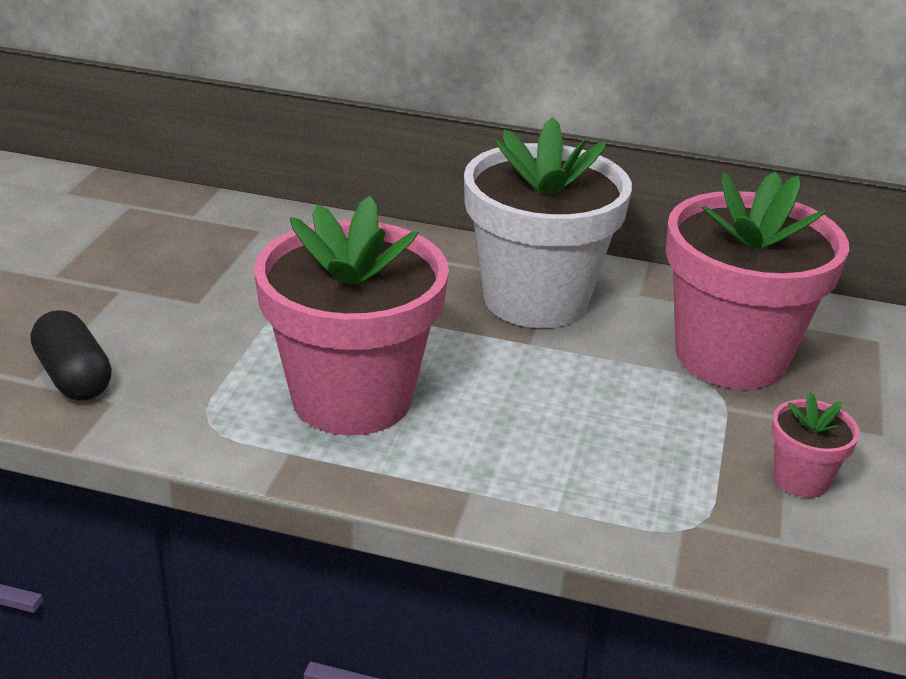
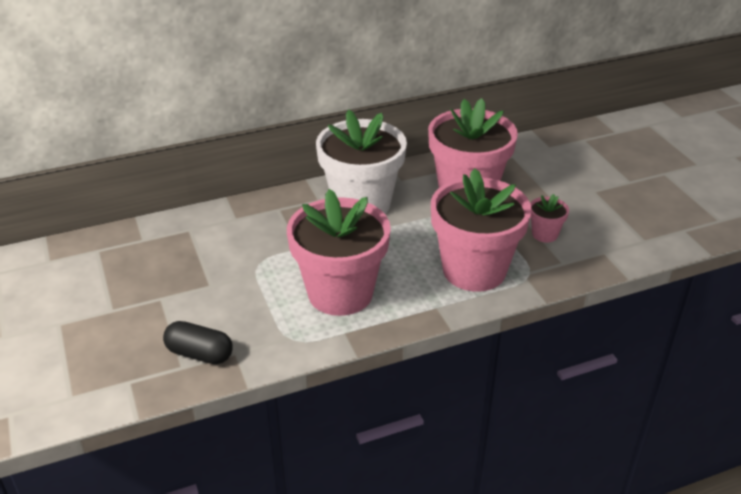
camera: 35 degrees left, 5 degrees up
none -> pink flower pot [431,168,532,292]

